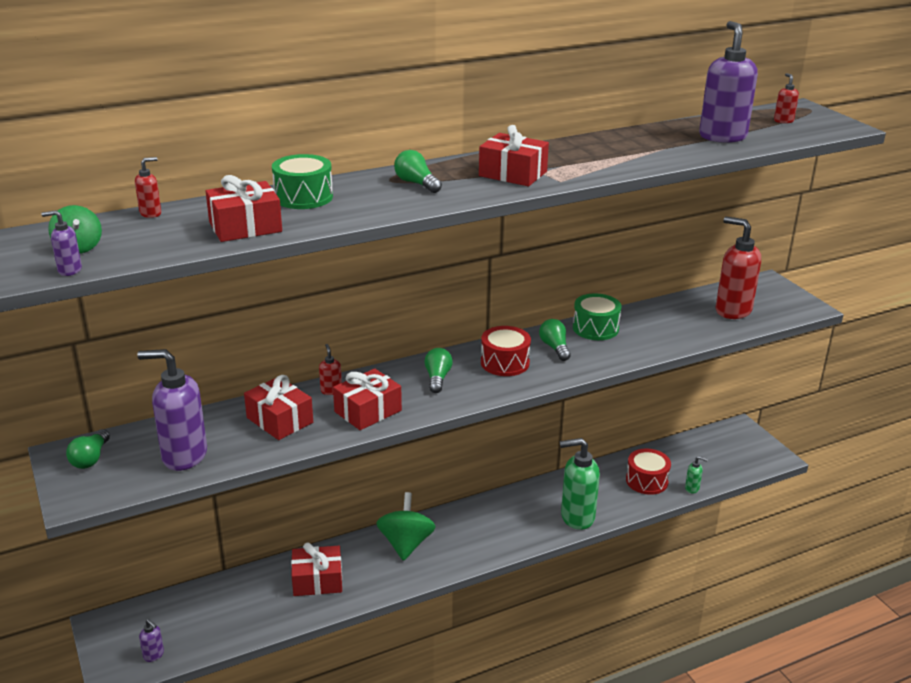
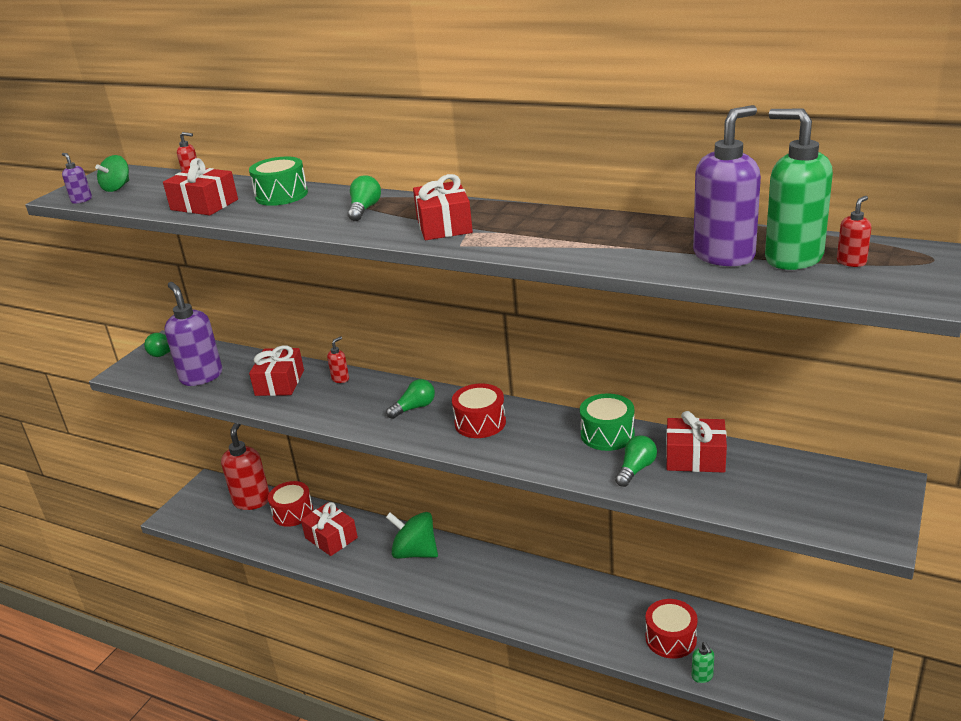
camera: 55 degrees right, 0 degrees up
purple soap dispenser [139,619,164,662] -> none
red gift [333,369,402,430] -> red gift moved to [666,411,727,473]
green spinning top [376,492,436,561] -> green spinning top turned 120 degrees counterclockwise [386,512,438,559]
green light bulb [539,319,571,361] -> green light bulb moved to [615,435,657,487]
green soap dispenser [560,438,600,530] -> green soap dispenser moved to [765,109,833,270]
red soap dispenser [716,217,761,319] -> red soap dispenser moved to [221,423,270,510]
none -> red drum [268,481,313,527]

